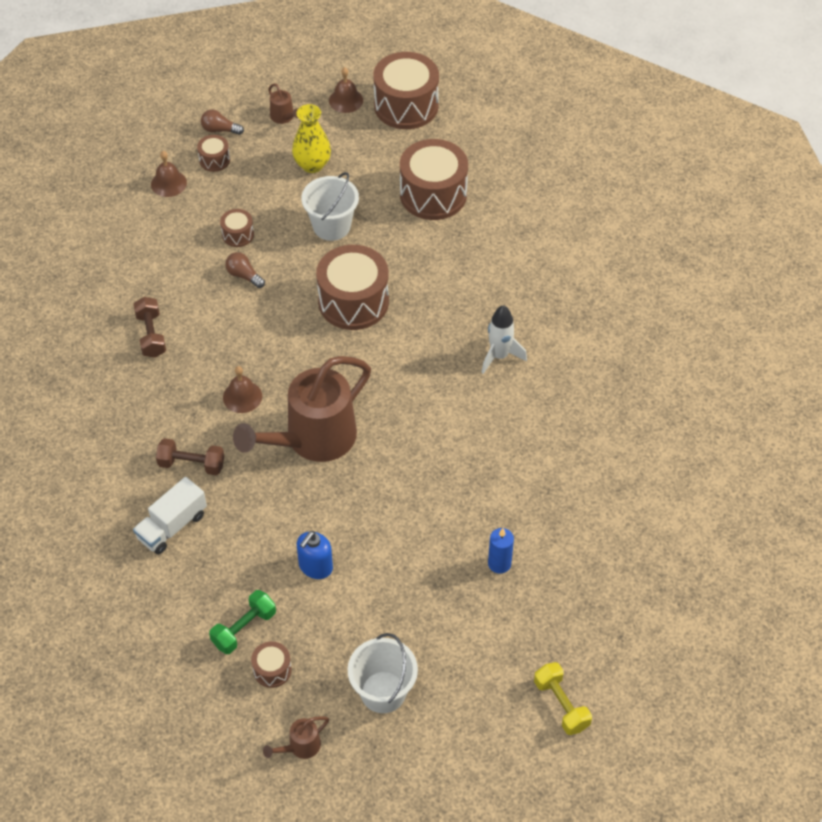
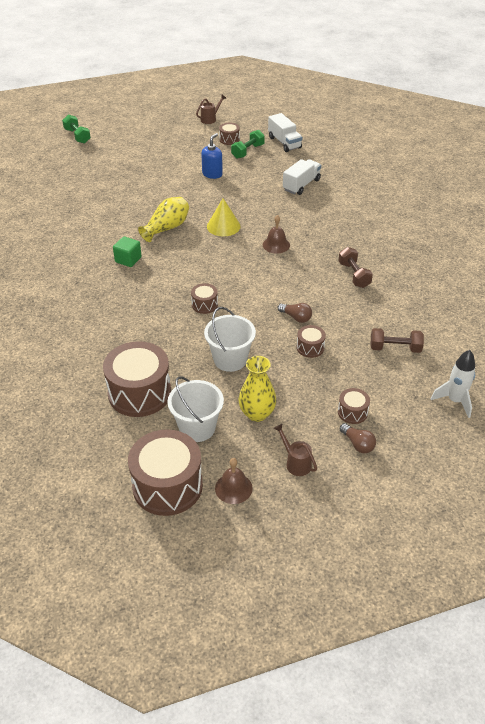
camera: 175 degrees right, 10 degrees down
brown bell [151,151,187,197] -> none
brown dumbbell [156,438,224,475] -> brown dumbbell moved to [370,328,424,353]
brown light bulb [201,110,244,135] -> brown light bulb turned 45 degrees clockwise [340,423,376,453]
brown watering can [233,356,371,462] -> yellow cone [207,198,241,237]
brown drum [316,245,389,330] -> brown drum [191,283,218,314], size x0.47
white bucket [348,633,418,713] -> white bucket moved to [168,376,224,442]
white rocket [481,305,527,374] -> white rocket moved to [431,350,475,418]
blue candle [488,528,514,574] -> none
yellow dumbbell [534,662,592,735] -> green dumbbell [62,115,91,144]
none -> green cube [113,236,142,267]
none -> yellow vase [138,197,189,242]
none -> white truck [268,113,302,152]

